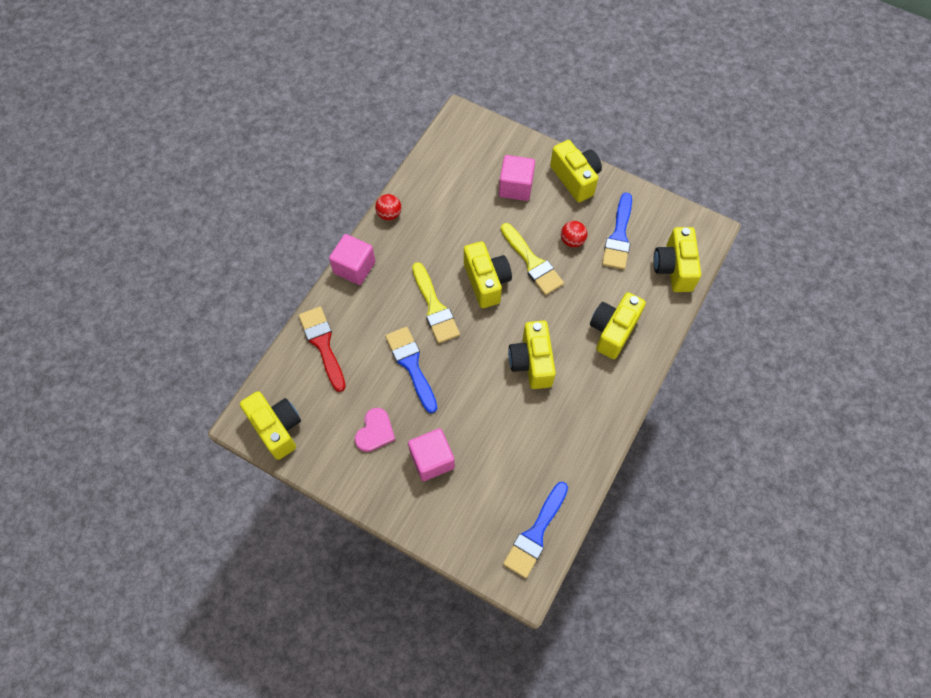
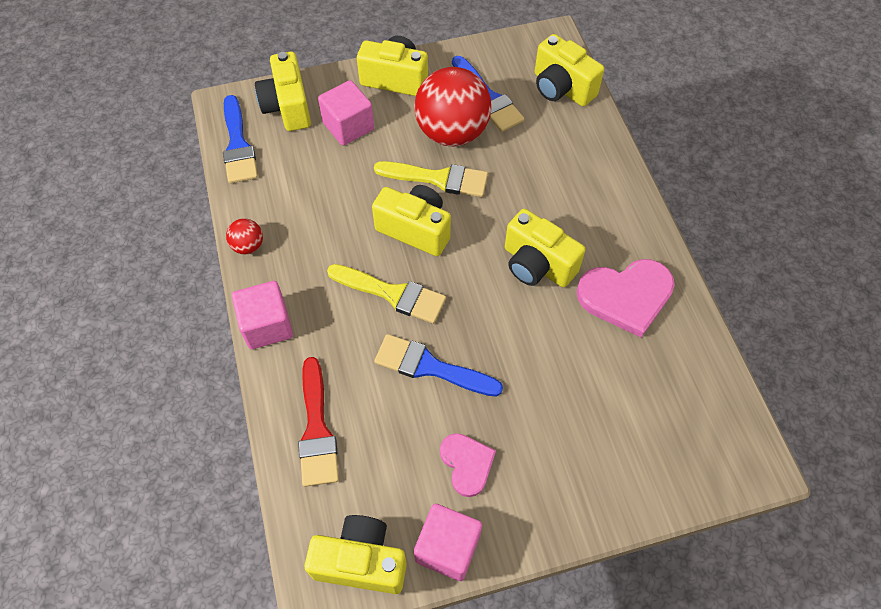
camera: 45 degrees left, 5 degrees down
red brush [299,306,346,392] -> red brush turned 120 degrees counterclockwise [298,357,339,487]
pink cube [408,428,455,481] -> pink cube moved to [414,504,482,581]
blue brush [503,482,568,578] -> blue brush moved to [223,95,258,183]
red ball [561,221,587,247] -> red ball [414,67,492,146], size x2.29
yellow camera [590,292,646,359] -> yellow camera moved to [255,51,311,131]
none -> pink heart [577,259,675,337]

